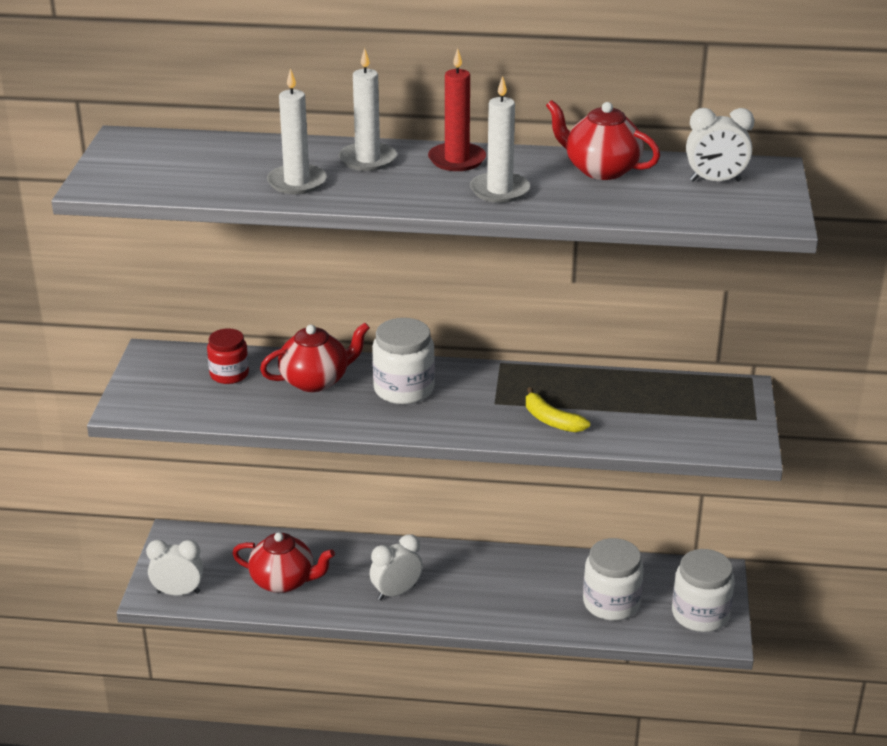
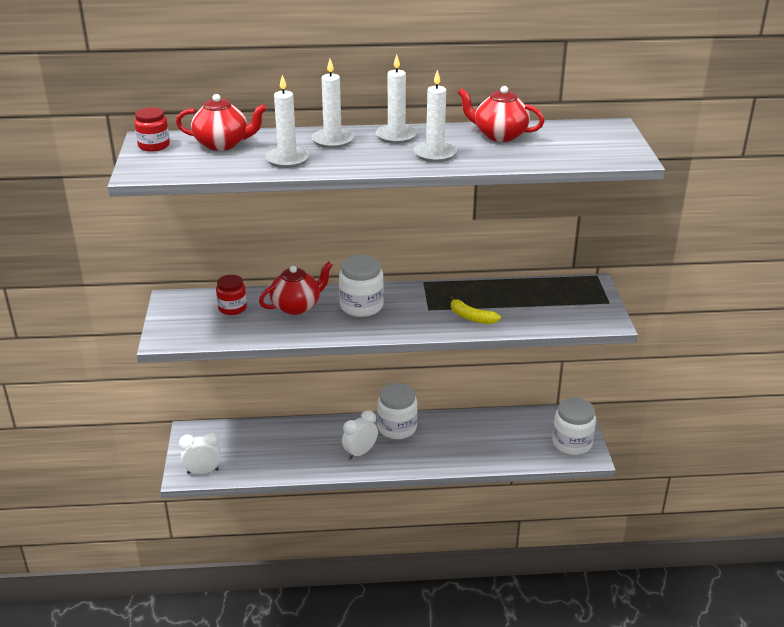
camera: 10 degrees left, 0 degrees up
red teapot [232,532,335,593] -> red teapot moved to [176,94,267,151]
red candle [428,49,486,171] -> white candle [376,54,417,144]
white jar [583,538,644,621] -> white jar moved to [377,383,418,439]
white clock [686,108,754,182] -> none
none -> red jar [134,107,170,152]

